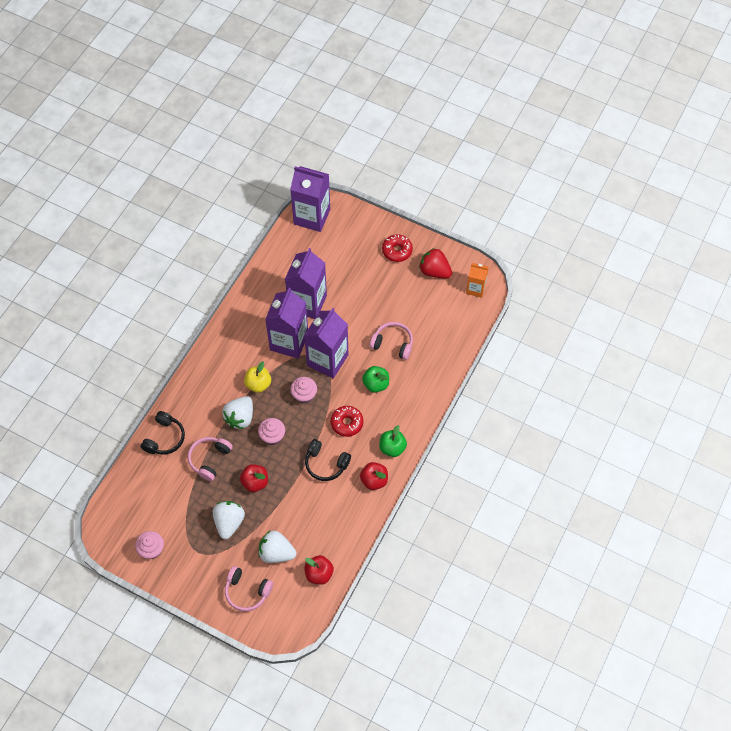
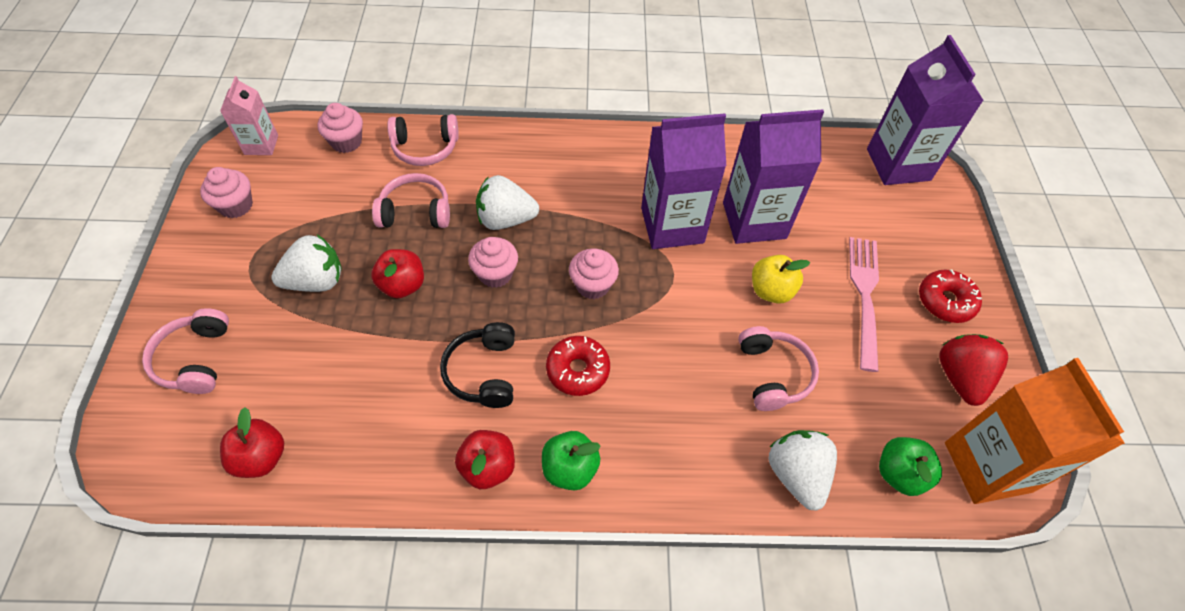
camera: 60 degrees right, 5 degrees down
black headphones [141,411,185,455] -> pink headphones [387,114,459,166]
yellow apple [244,362,271,393] -> yellow apple moved to [752,255,810,304]
white strawberry [259,531,296,563] -> white strawberry moved to [769,430,837,511]
purple carton [304,308,348,379] -> none
green apple [362,366,389,393] -> green apple moved to [879,437,942,496]
orange carton [466,263,489,298] -> orange carton [945,358,1125,504], size x1.83
none -> pink carton [220,76,278,155]
none -> pink cupcake [317,103,363,153]
none -> pink fork [849,237,879,372]

